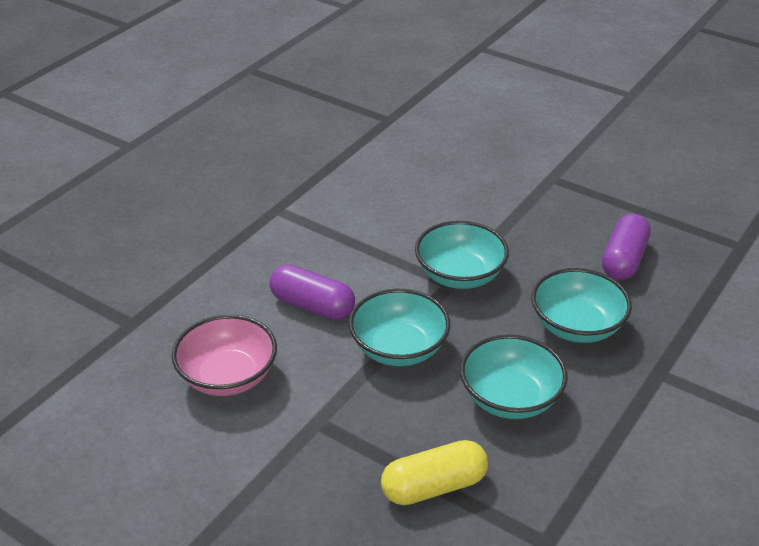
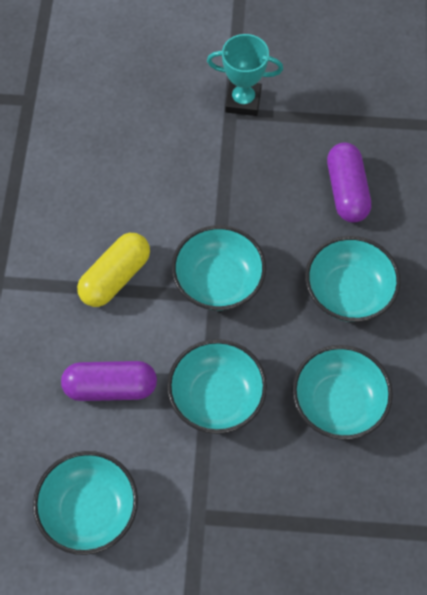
camera: 30 degrees left, 25 degrees up
pink bowl [172,315,277,396] -> turquoise bowl [33,451,138,555]
yellow capsule [381,440,488,505] -> yellow capsule moved to [77,233,150,307]
none -> turquoise trophy [207,34,283,116]

